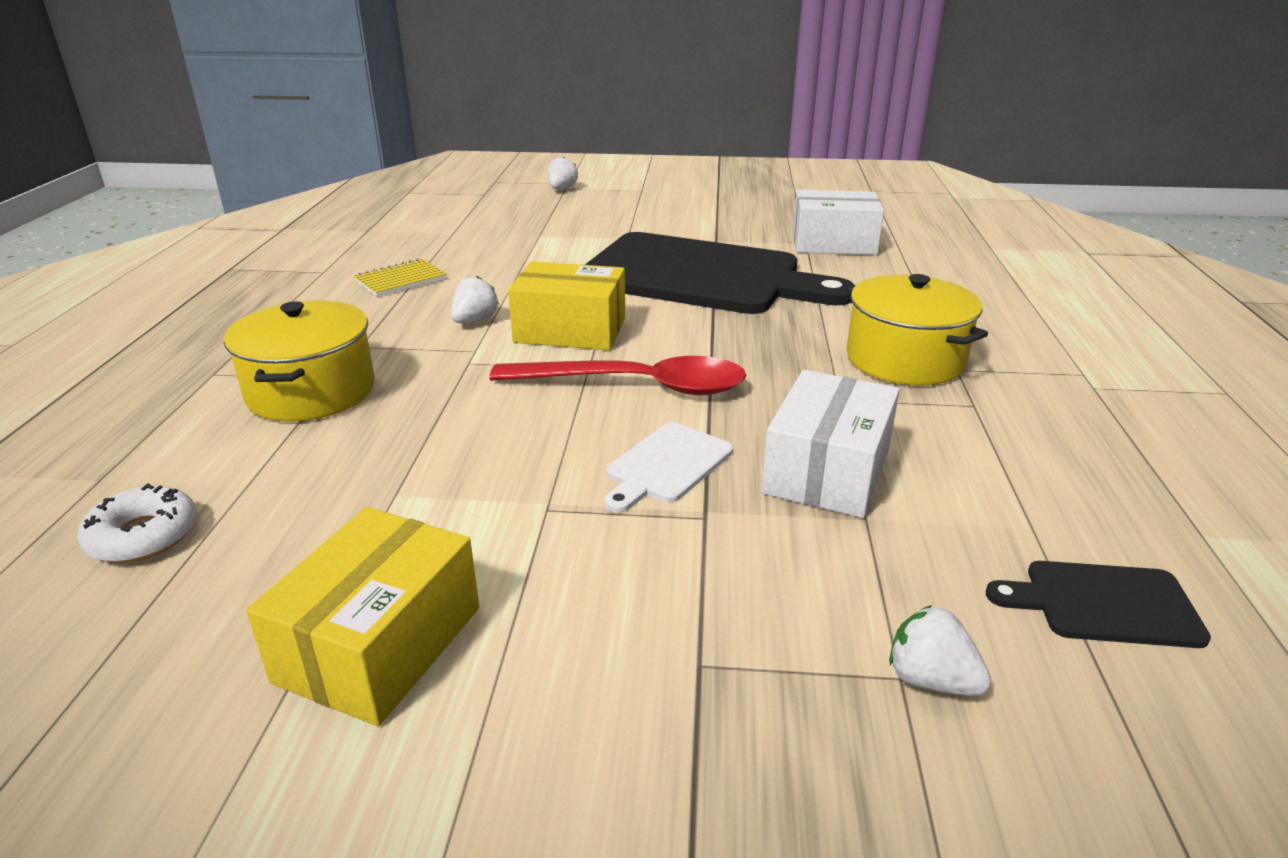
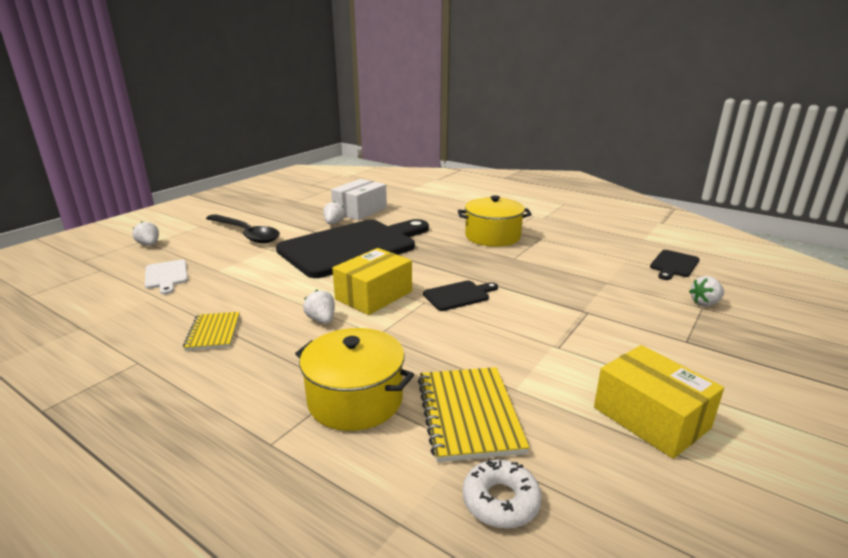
camera: 60 degrees left, 5 degrees down
red spoon [489,356,747,395] -> black cutting board [423,281,498,311]
white cutting board [604,422,733,512] -> white cutting board moved to [145,260,188,295]
white box [762,370,900,518] -> none
none -> black spoon [206,214,280,243]
none -> white strawberry [323,202,345,224]
none -> yellow notebook [418,367,529,462]

